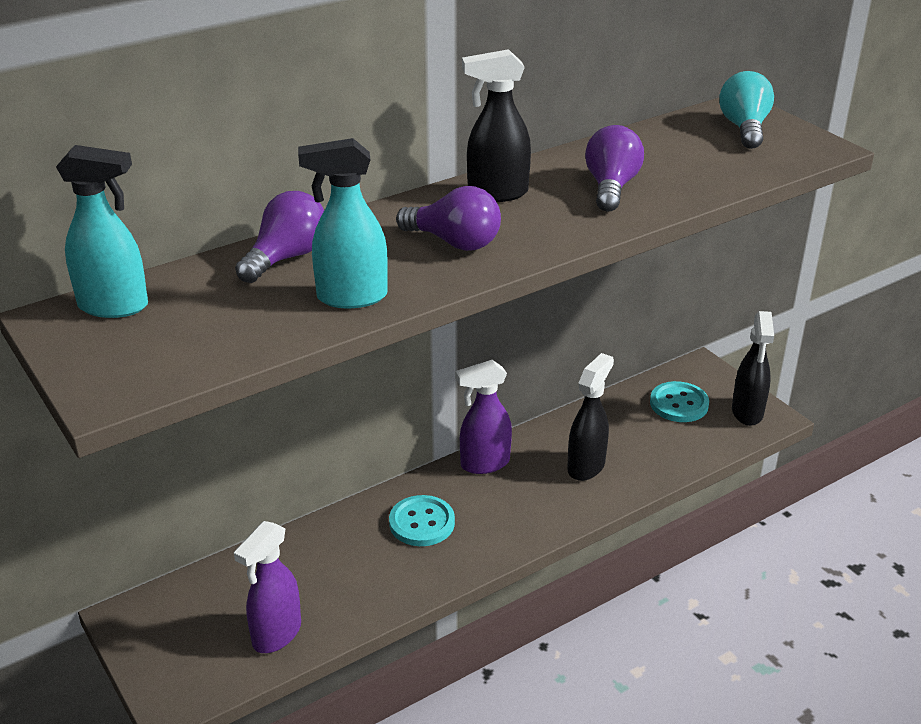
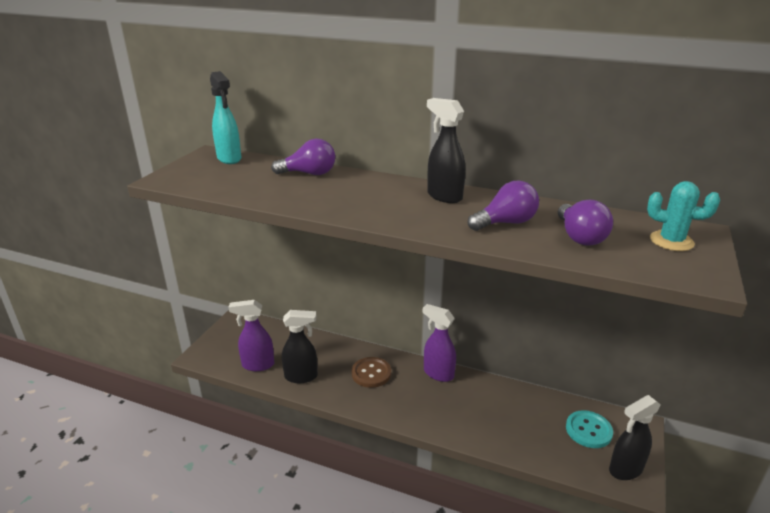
camera: 55 degrees right, 5 degrees down
turquoise spray bottle [298,138,388,308] -> none
turquoise button [389,495,455,546] -> brown button [352,357,391,388]
purple light bulb [396,186,501,251] -> purple light bulb moved to [558,200,613,246]
black spray bottle [567,353,614,481] -> black spray bottle moved to [282,310,318,383]
turquoise light bulb [719,71,774,149] -> turquoise cactus [647,181,720,251]

